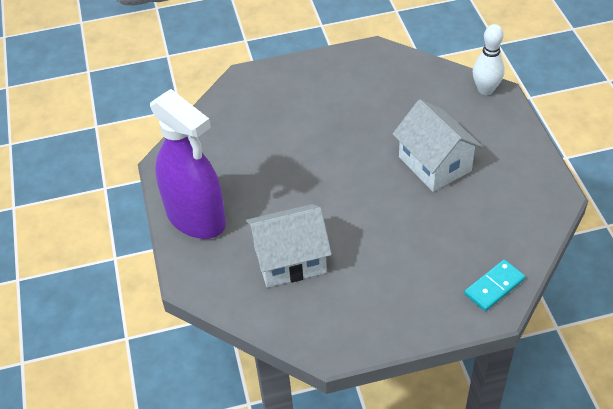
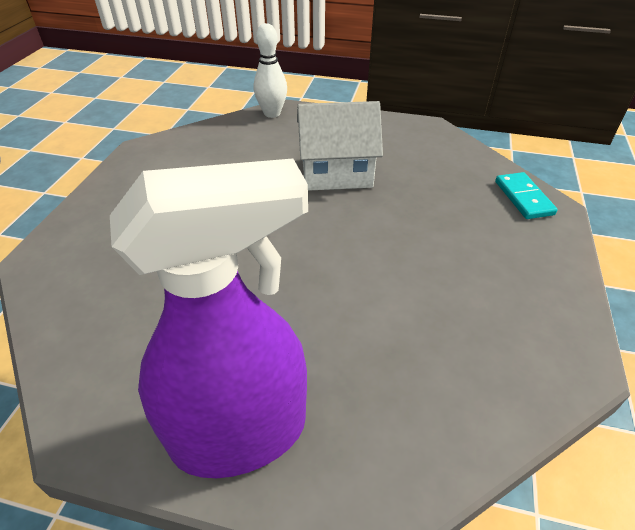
camera: 65 degrees left, 5 degrees down
white house [246,204,332,288] -> none

